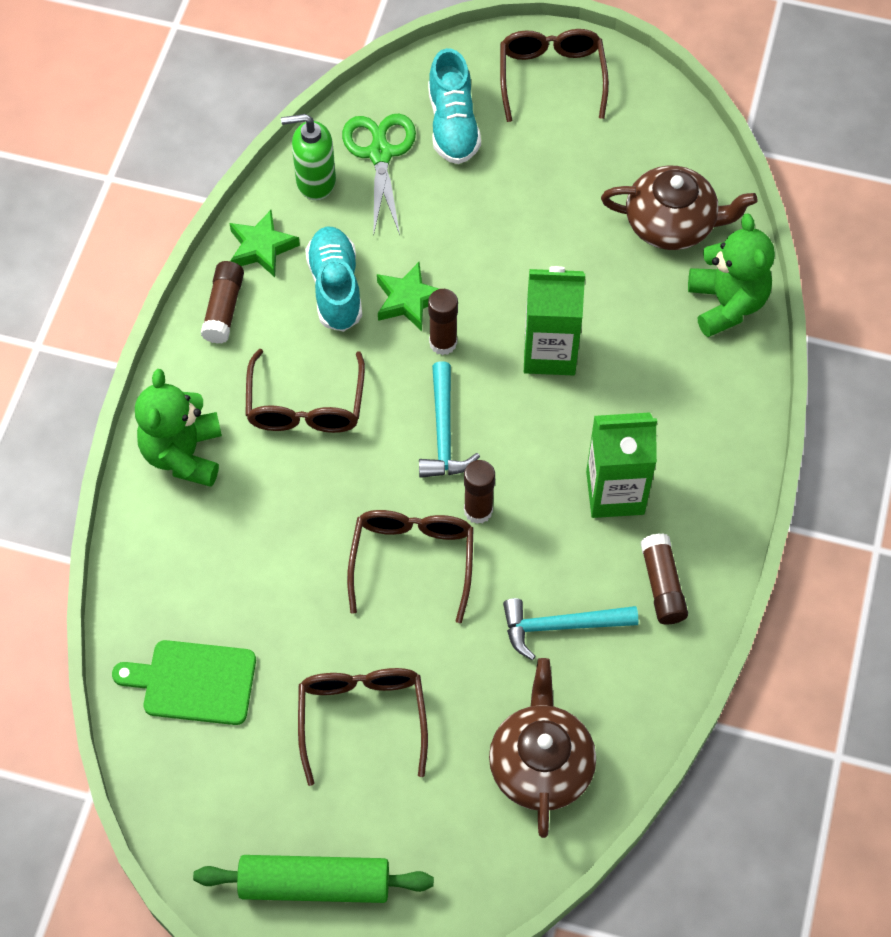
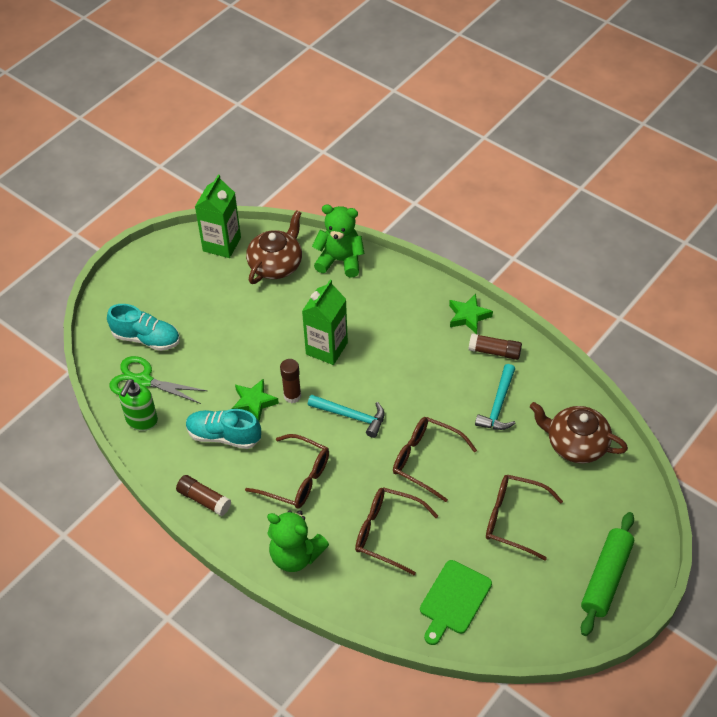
camera: 65 degrees left, 10 degrees down
green star [229,210,300,277] -> green star moved to [449,294,493,334]
brown glue stick [464,460,495,524] -> none
brown glasses [500,29,609,122] -> brown glasses moved to [355,487,438,575]
green carton [586,412,657,518] -> green carton moved to [195,174,241,258]

